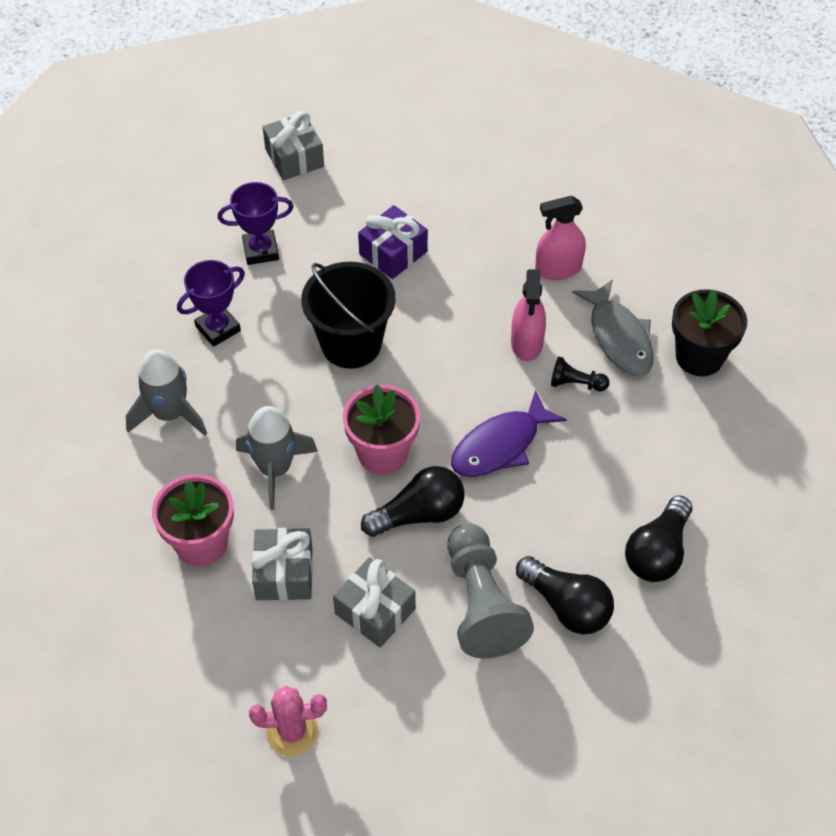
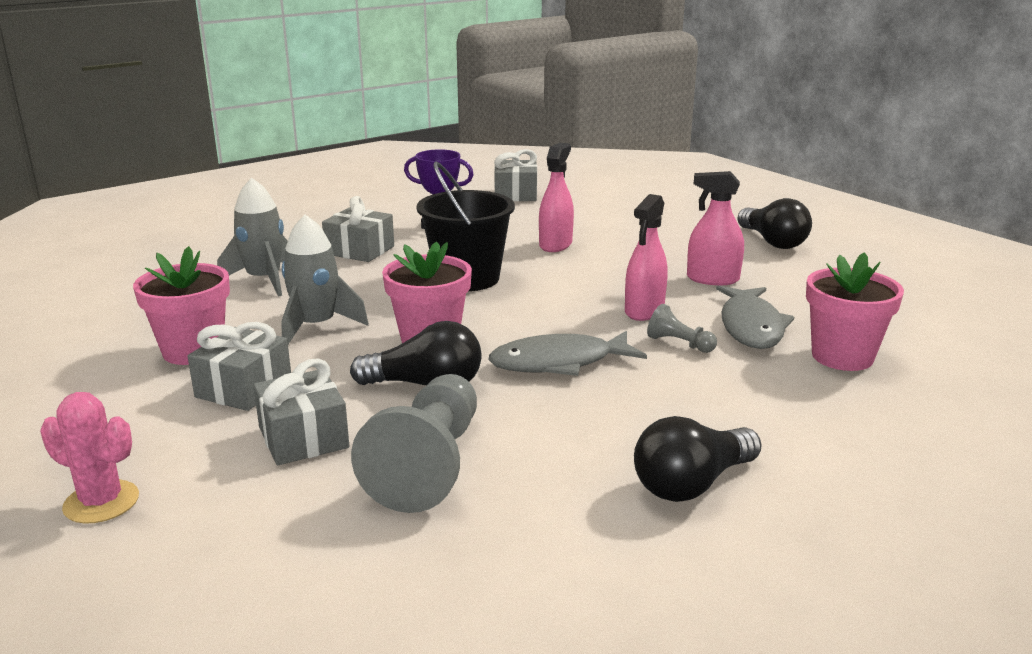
camera: 25 degrees right, 30 degrees down
purple trophy [177,260,245,347] -> grey gift [322,196,394,262]
purple gift [358,205,428,279] -> pink spray bottle [539,143,574,252]
purple fish [451,390,567,477] -> grey fish [488,331,647,376]
black light bulb [516,556,614,634] -> black light bulb moved to [737,198,812,249]
black pawn [551,356,609,391] -> grey pawn [647,304,717,353]
black flower pot [672,289,747,376] -> pink flower pot [806,252,904,371]

